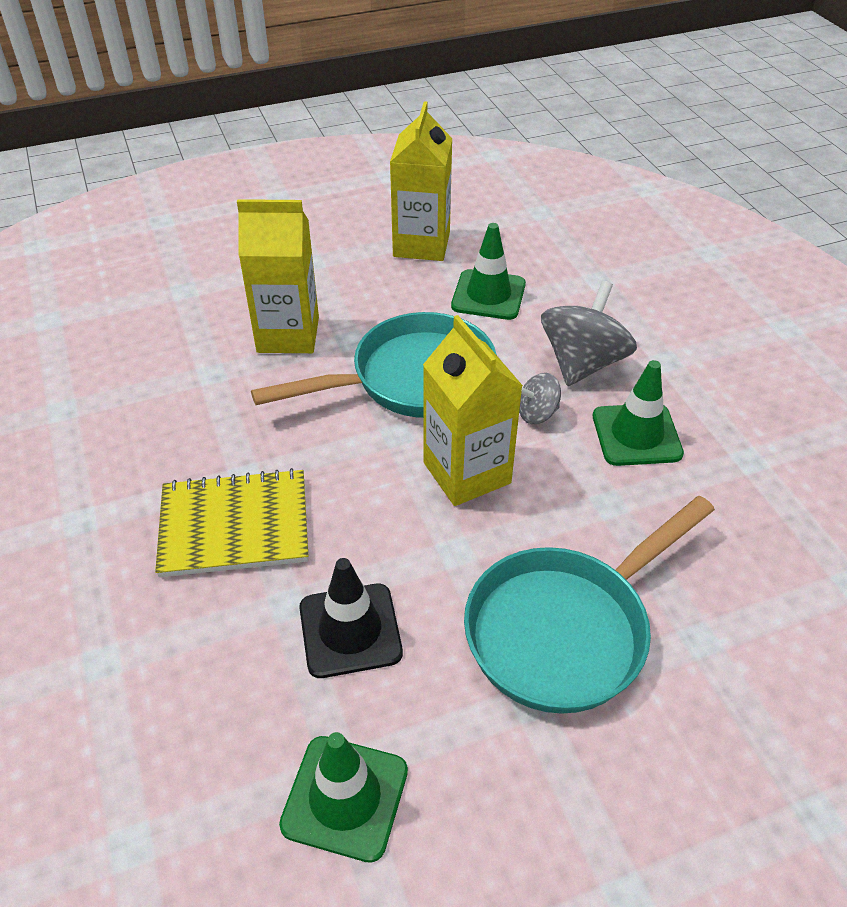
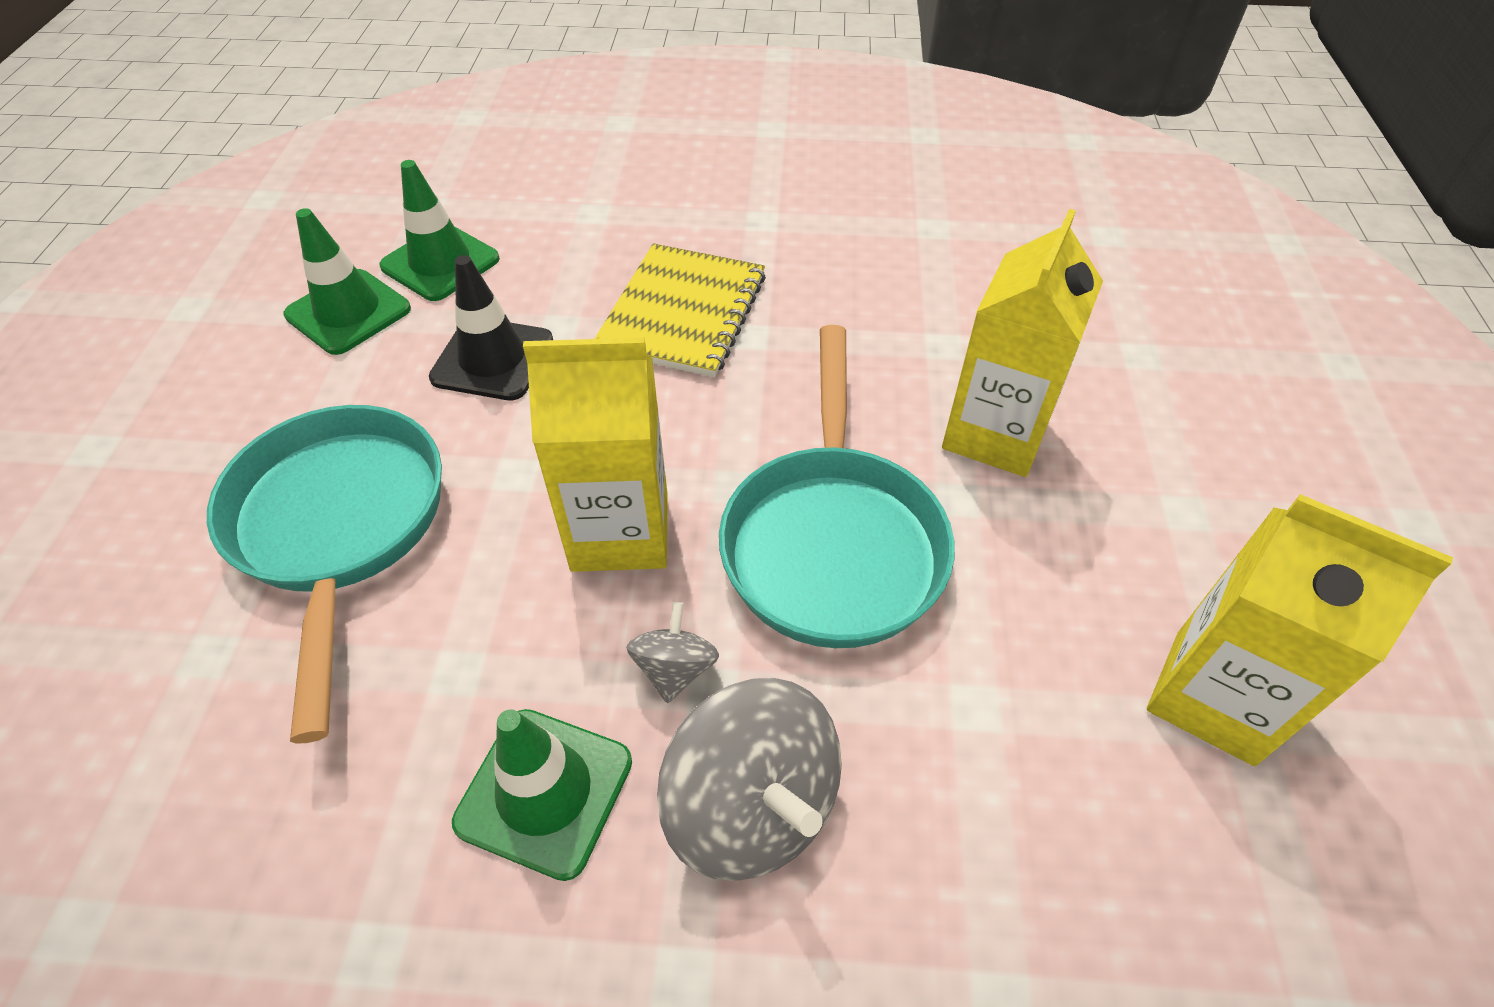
camera: 115 degrees right, 5 degrees up
green traffic cone [451,223,526,320] -> green traffic cone moved to [379,160,500,301]

